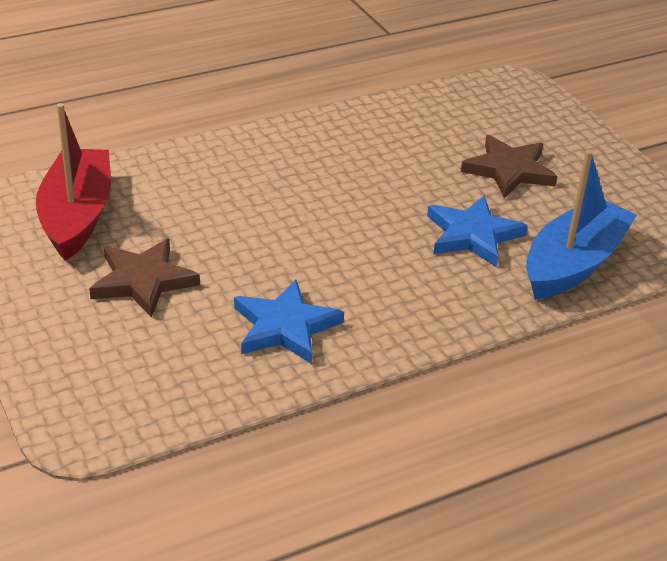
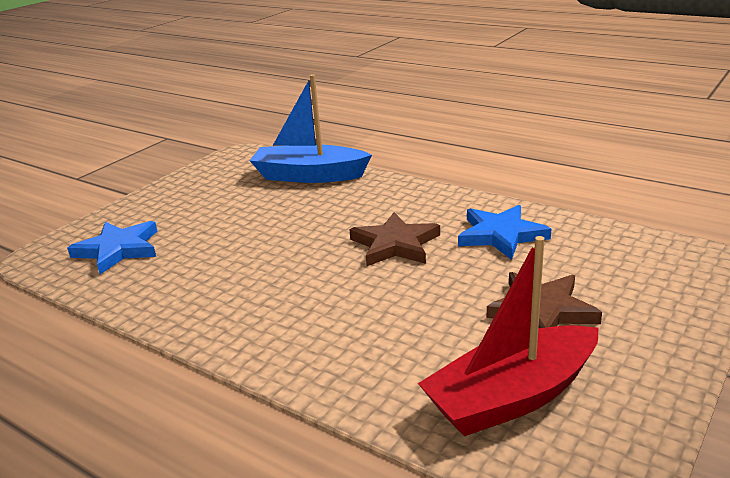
camera: 115 degrees left, 10 degrees down
blue star [427,196,528,267] -> blue star moved to [67,221,157,274]
brown star [461,135,558,198] -> brown star moved to [349,212,440,266]

